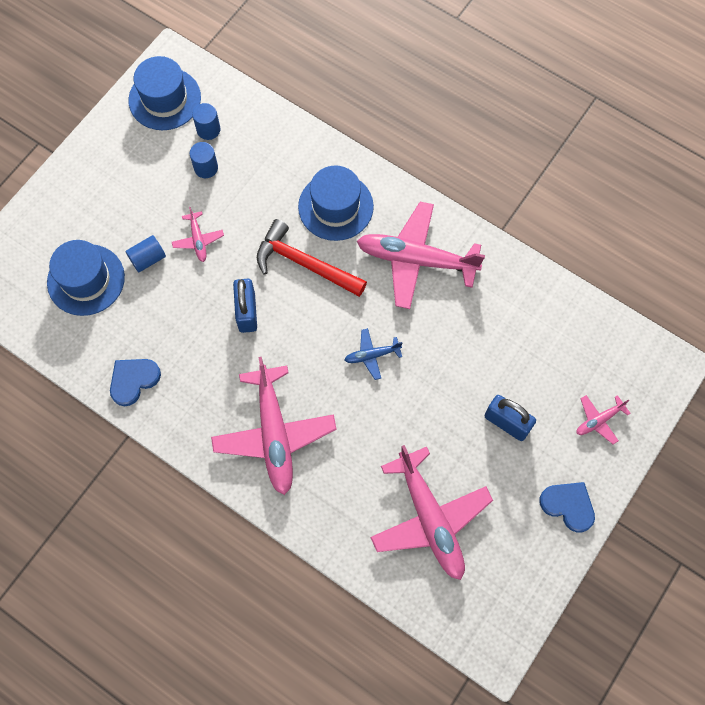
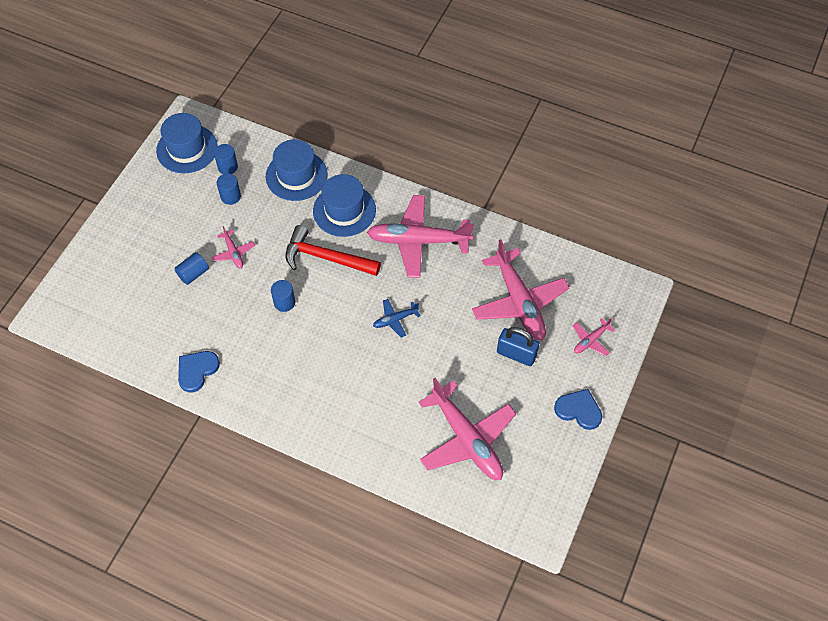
camera: 10 degrees left, 10 degrees down
blue hat [47,240,125,316] -> blue hat moved to [266,140,327,201]
pink plane [211,357,337,495] -> pink plane moved to [472,239,569,340]
blue padlock [233,279,257,333] -> blue cylinder [271,280,295,312]

